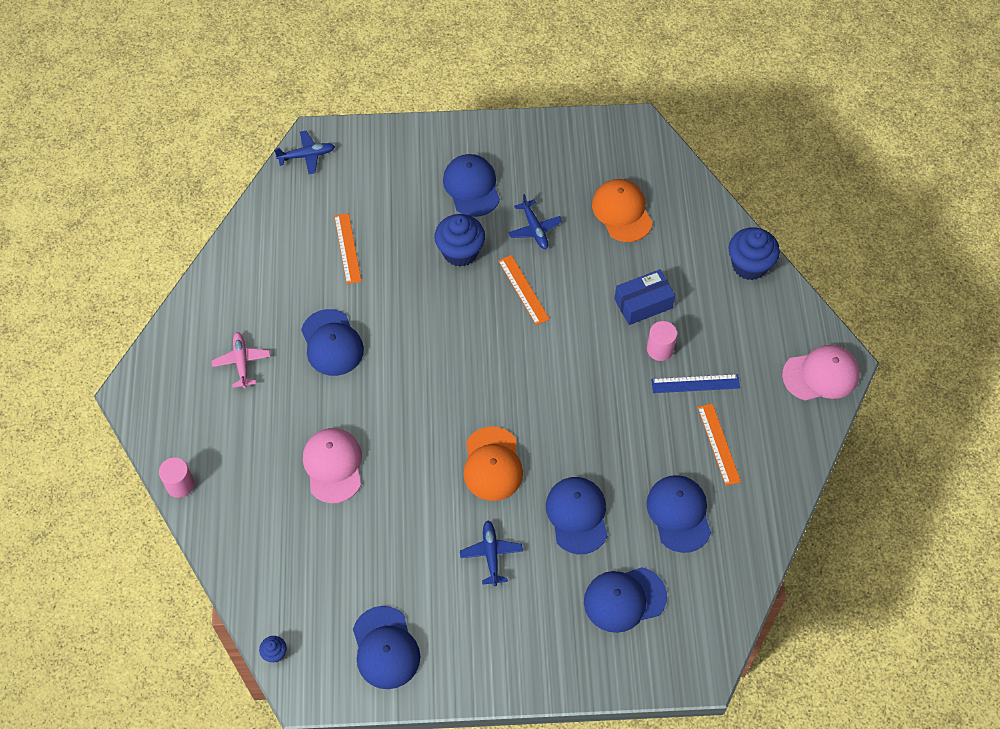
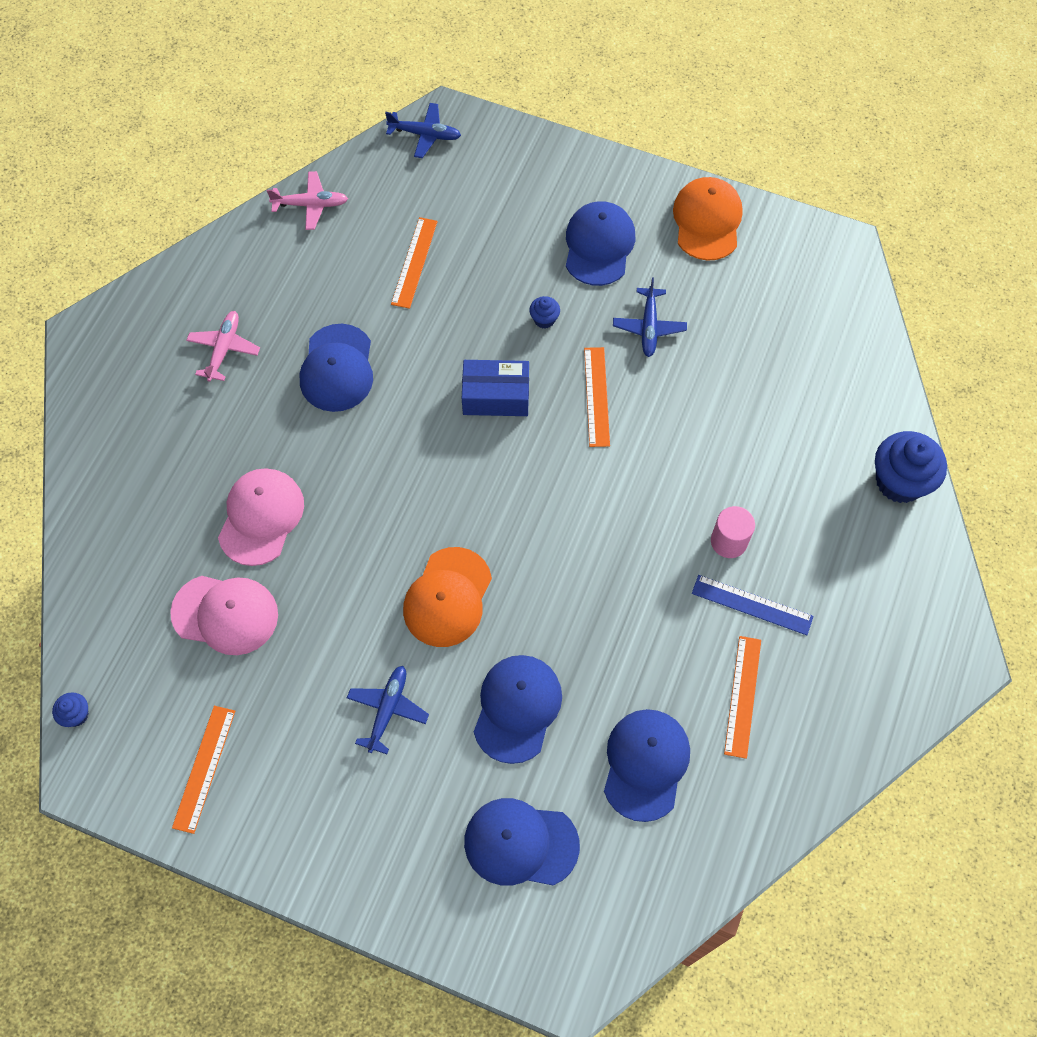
camera: 25 degrees right, 5 degrees up
pink cylinder [159,457,195,498] -> none
blue cap [353,606,420,689] -> orange ruler [172,706,235,834]
blue cupcake [434,214,485,267] -> blue cupcake [529,296,560,329], size x0.46
orange cap [592,179,653,242] -> orange cap moved to [673,177,743,261]
blue box [615,269,675,325] -> blue box moved to [462,360,529,416]
pink cap [782,345,860,401] -> pink cap moved to [170,576,278,655]
none -> pink plane [267,171,348,230]

